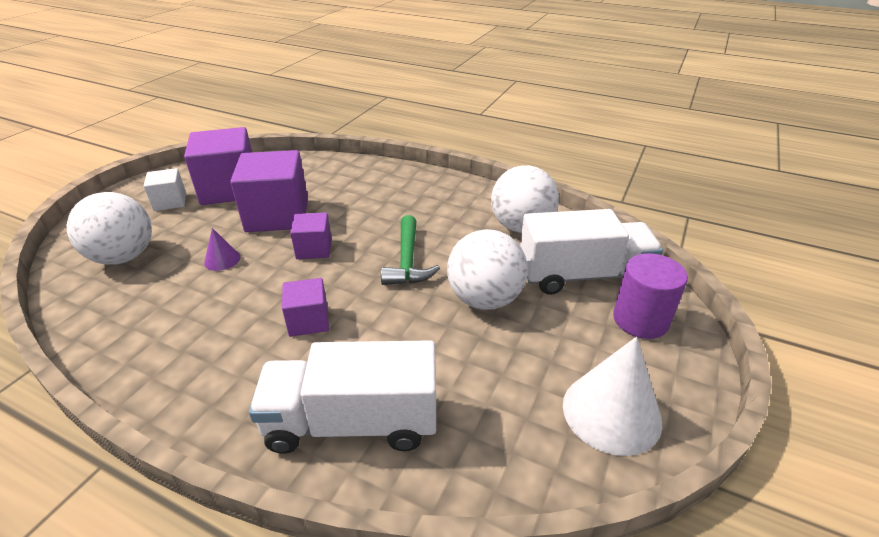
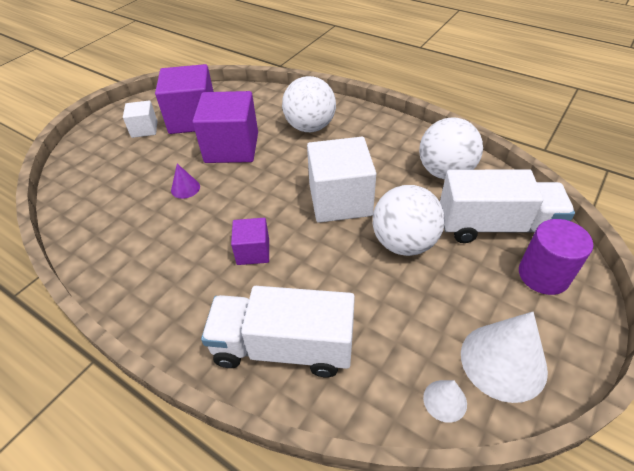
camera: 10 degrees right, 10 degrees up
white ball [67,192,152,265] -> white ball moved to [282,76,336,132]
purple cube [290,212,332,259] -> none
green hammer [381,215,440,285] -> white cube [307,137,376,223]
none -> white cone [423,380,467,423]

